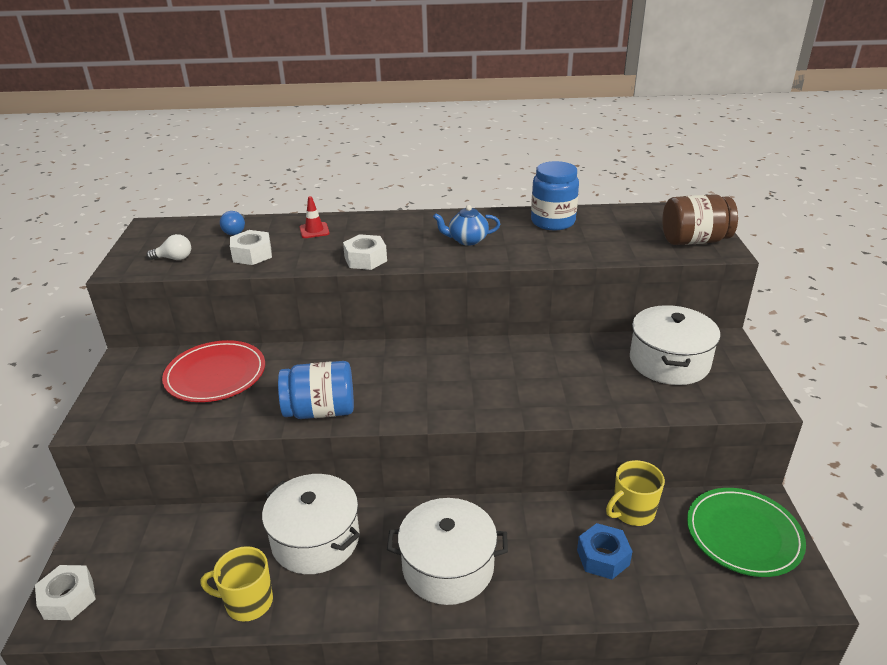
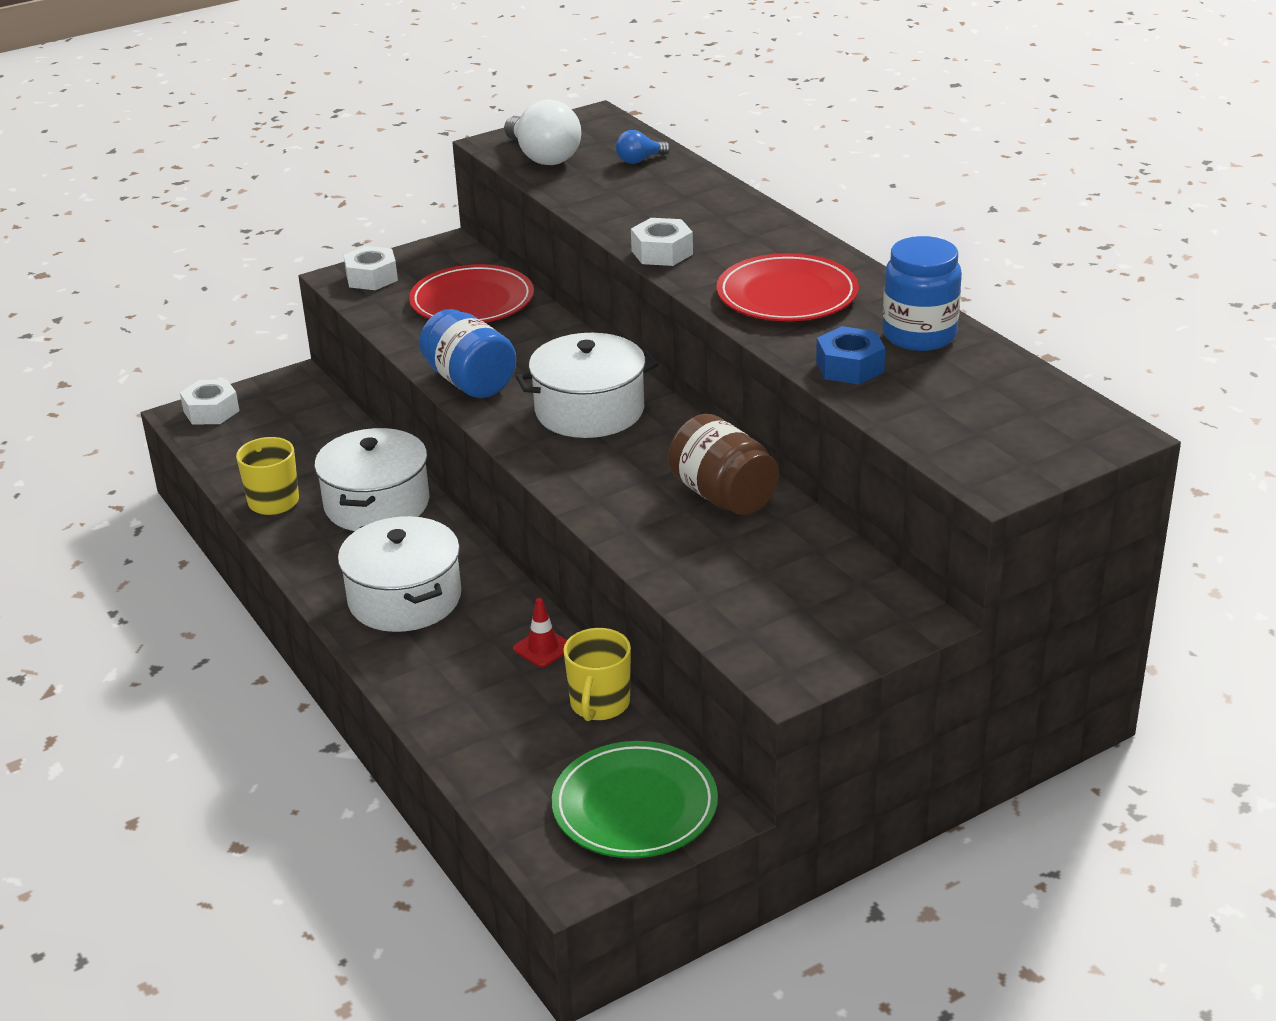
camera: 60 degrees right, 0 degrees up
white light bulb [146,234,191,260] -> white light bulb [504,99,581,165], size x1.93
white nut [230,230,272,265] -> white nut moved to [344,246,398,290]
red traffic cone [300,196,330,238] -> red traffic cone moved to [513,598,567,667]
blue teapot [433,205,500,246] -> red plate [716,253,859,321]
blue nut [577,523,633,579] -> blue nut moved to [816,326,885,385]
yellow mug [606,460,665,526] -> yellow mug turned 105 degrees counterclockwise [563,628,631,721]
white pot [630,305,720,385] -> white pot moved to [516,333,659,438]
brown jar [662,194,738,245] -> brown jar moved to [668,414,779,515]

